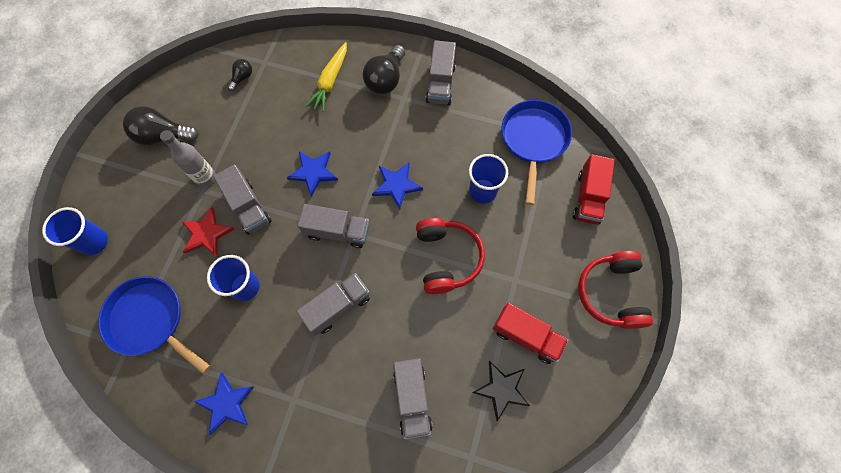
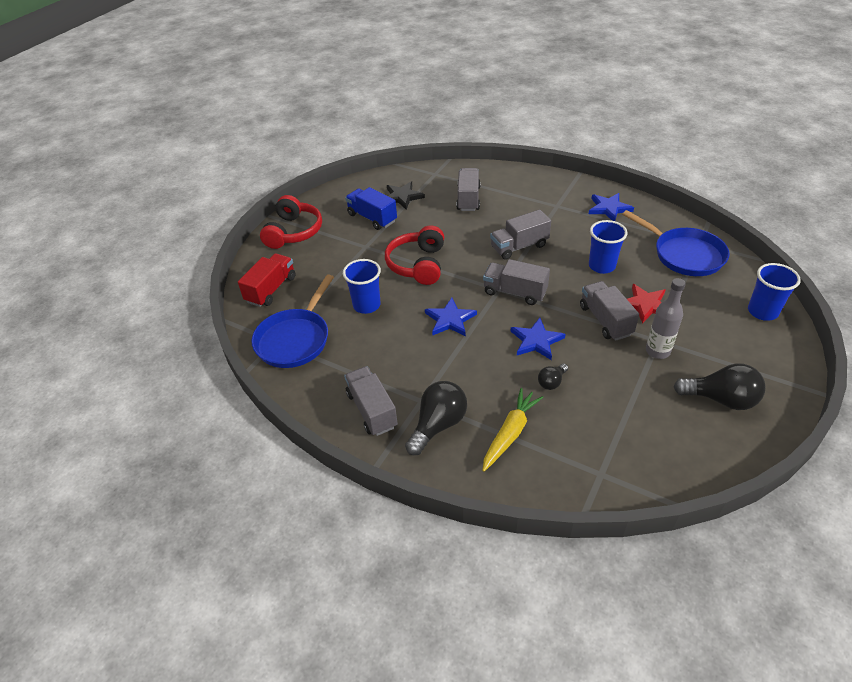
camera: 165 degrees left, 25 degrees down
black light bulb [228,59,252,91] -> black light bulb moved to [538,364,568,390]
grey truck [426,40,456,105] -> grey truck turned 45 degrees counterclockwise [344,366,398,436]
red truck [493,303,568,364] -> blue truck [345,187,397,230]

